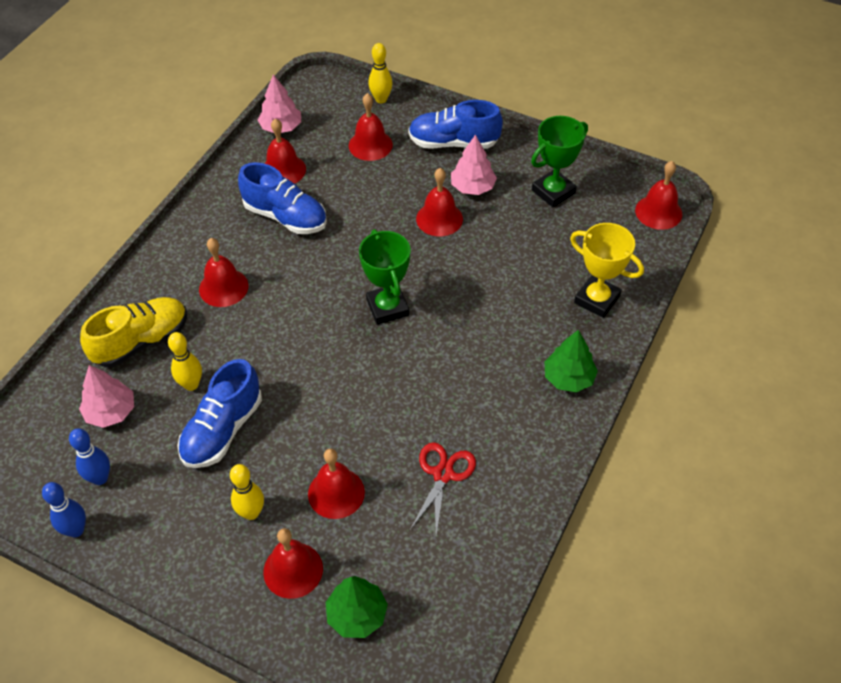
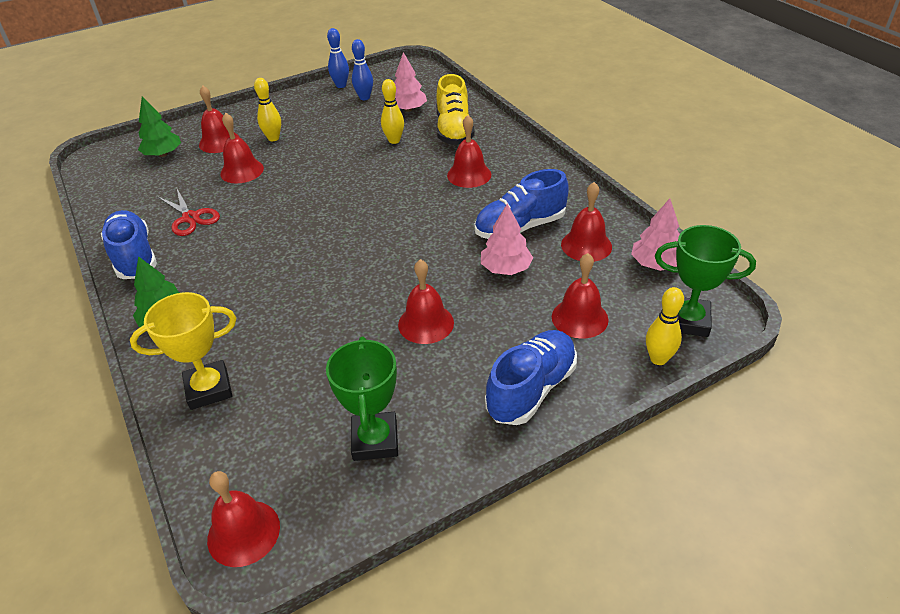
camera: 125 degrees right, 10 degrees down
blue shoe [177,359,262,468] -> blue shoe moved to [101,210,157,279]
green trophy [359,229,410,325] -> green trophy moved to [655,225,756,337]
pink tree [451,135,497,195] -> pink tree moved to [481,204,533,275]

